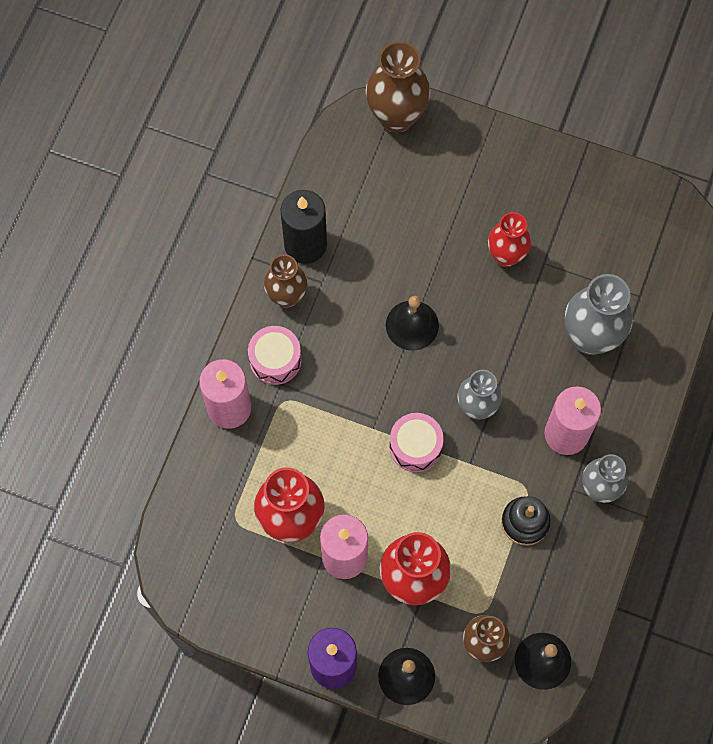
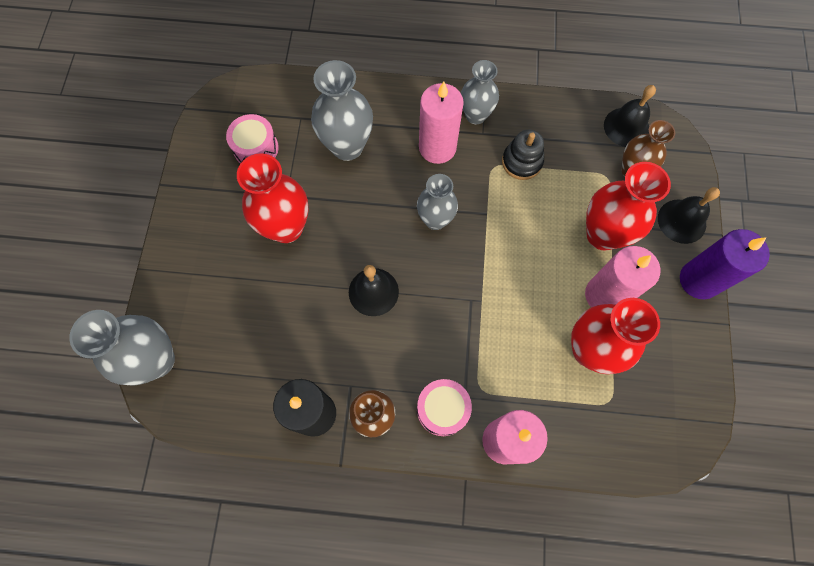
camera: 105 degrees left, 0 degrees up
brown vase [366,41,430,133] -> grey vase [69,310,175,386]
pink drum [389,413,444,472] -> pink drum moved to [226,114,279,164]
red vase [488,212,531,267] -> red vase [237,153,309,243], size x1.52

